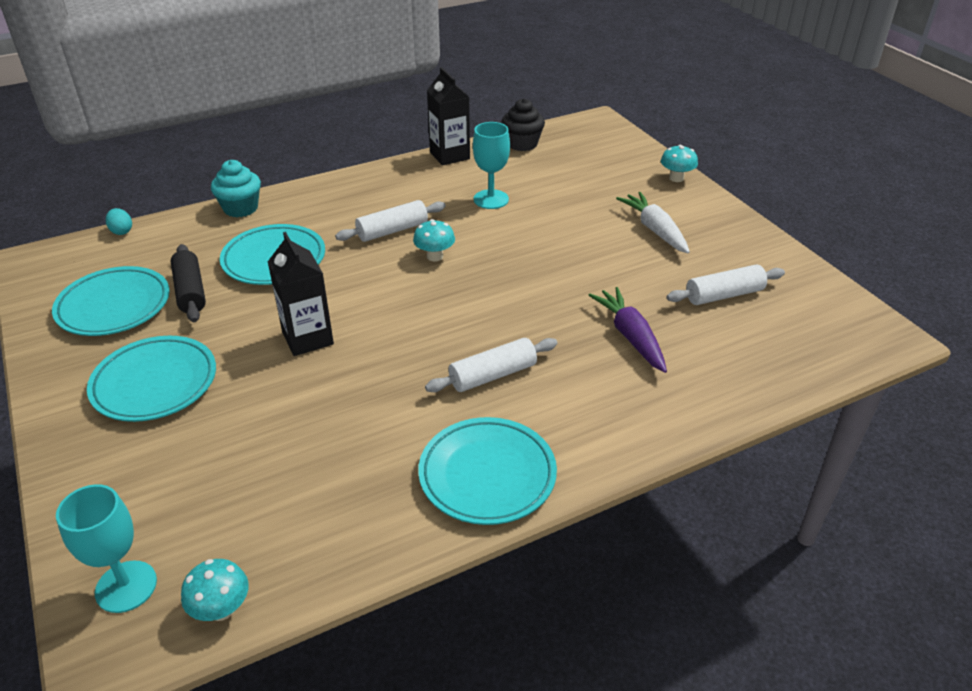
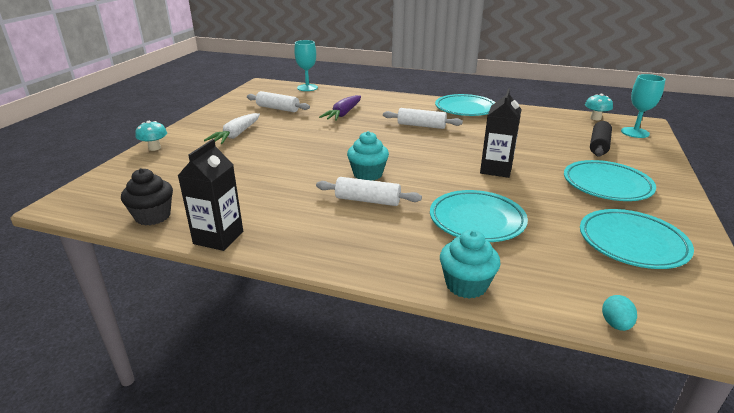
camera: 135 degrees left, 10 degrees down
black rolling pin [171,244,206,322] -> black rolling pin moved to [590,121,612,156]
turquoise mushroom [413,219,455,261] -> turquoise cupcake [347,131,389,181]
turquoise goblet [473,122,510,209] -> turquoise goblet moved to [294,40,318,91]

